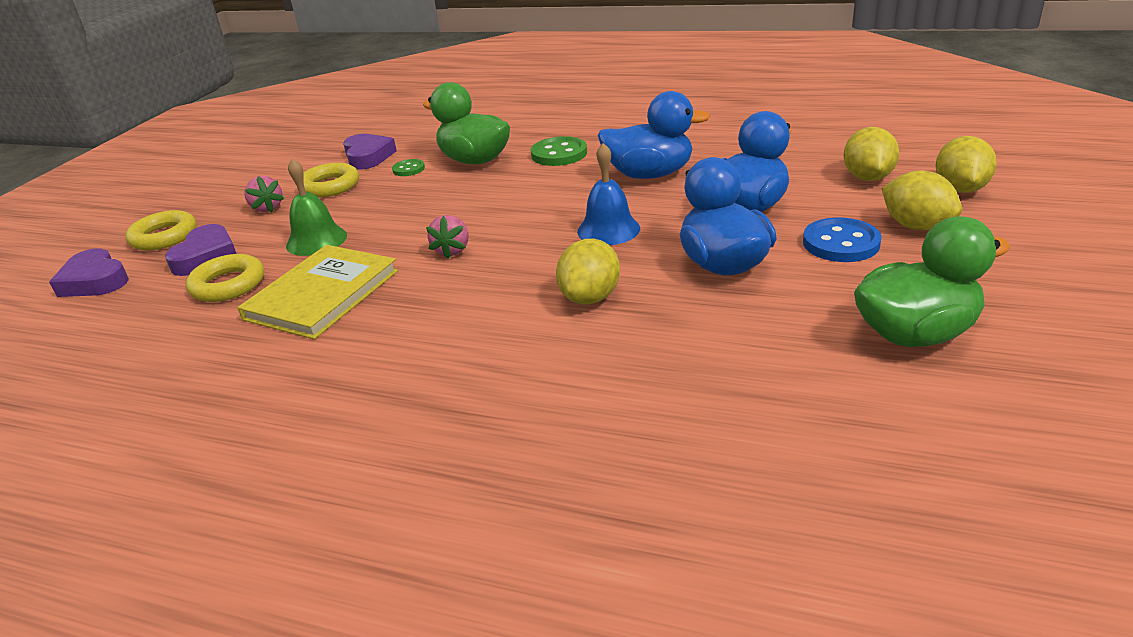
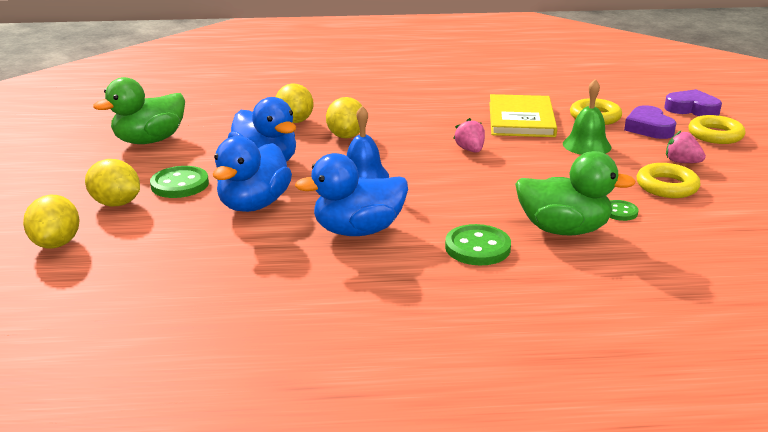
camera: 155 degrees right, 5 degrees down
purple heart [343,134,397,170] -> none
blue button [803,218,882,262] -> green button [150,166,209,198]
yellow lemon [843,127,899,181] -> yellow lemon moved to [276,84,314,123]

